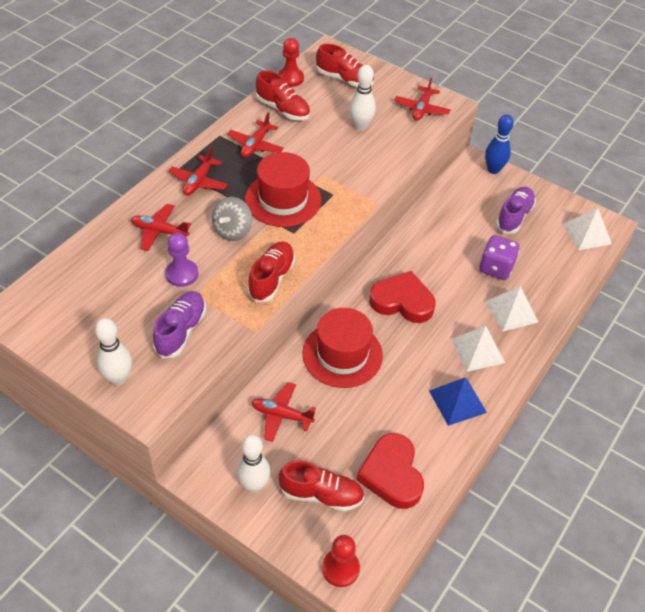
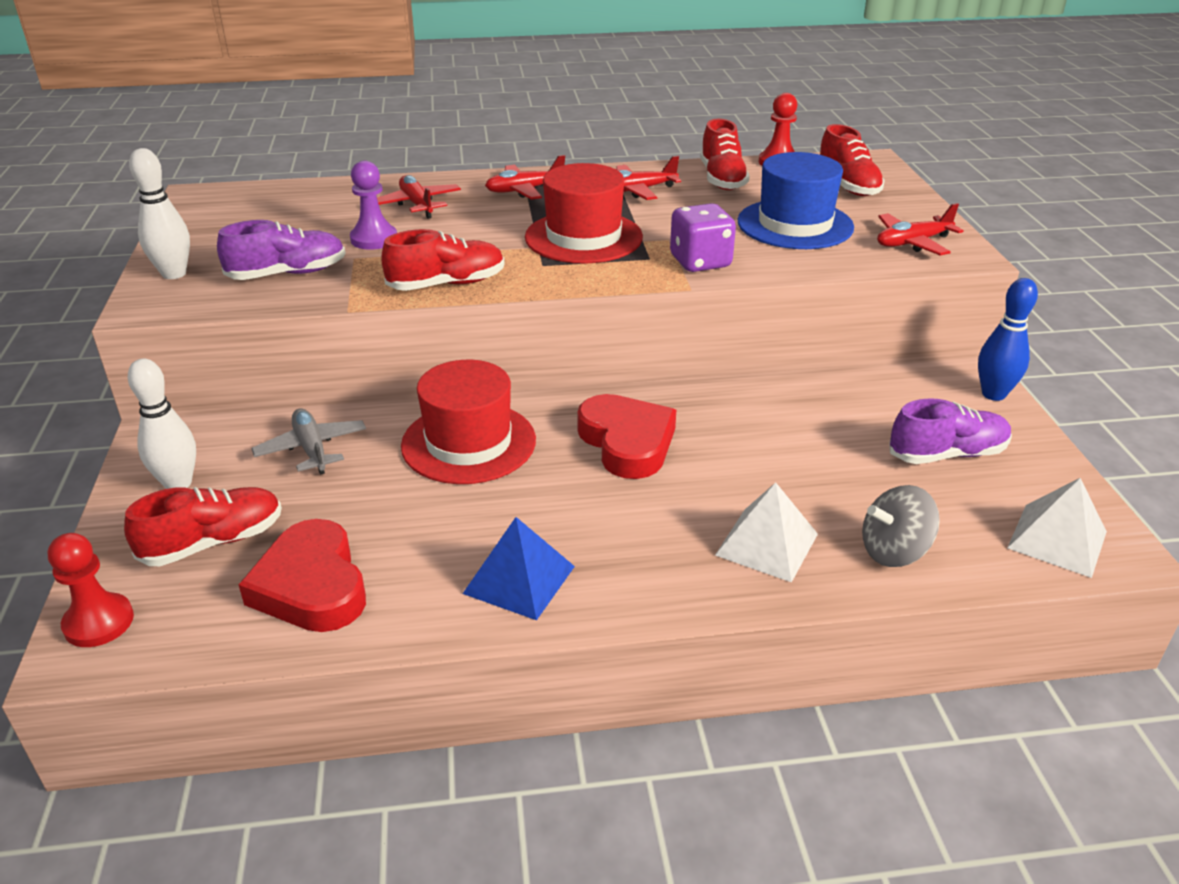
camera: 50 degrees right, 15 degrees down
grey spinning top [212,197,252,241] -> grey spinning top moved to [862,485,940,567]
red plane [252,382,316,442] -> grey plane [251,408,366,475]
red shoe [279,460,364,511] -> red shoe turned 90 degrees counterclockwise [124,487,282,566]
white bowling pin [349,65,376,131] -> blue hat [737,152,854,249]
red heart [357,433,424,509] -> red heart turned 60 degrees counterclockwise [239,519,366,632]
white pyramid [451,326,505,372] -> none
purple dice [479,235,520,280] -> purple dice moved to [670,203,736,272]

